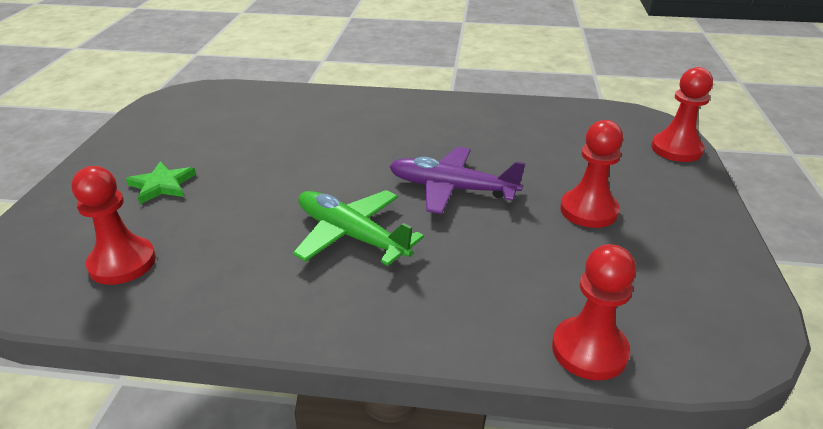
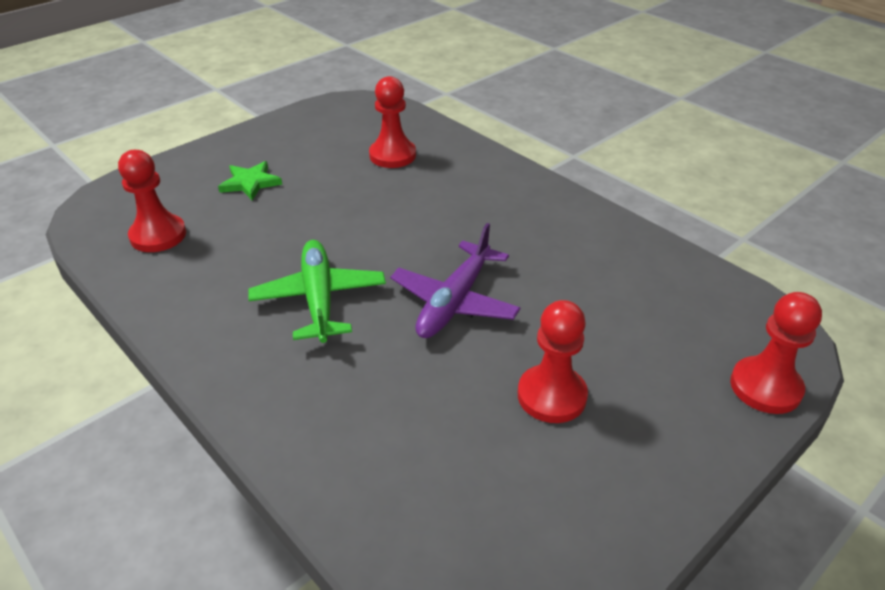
camera: 40 degrees right, 5 degrees up
purple plane [389,147,525,214] -> purple plane turned 120 degrees counterclockwise [390,223,521,338]
red pawn [552,244,636,380] -> red pawn moved to [369,76,416,168]

